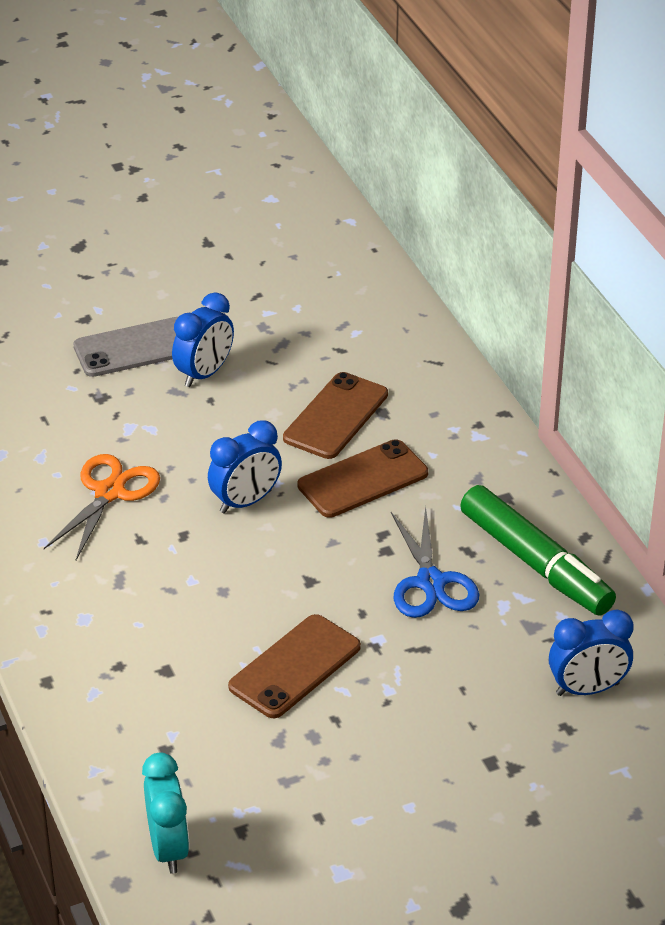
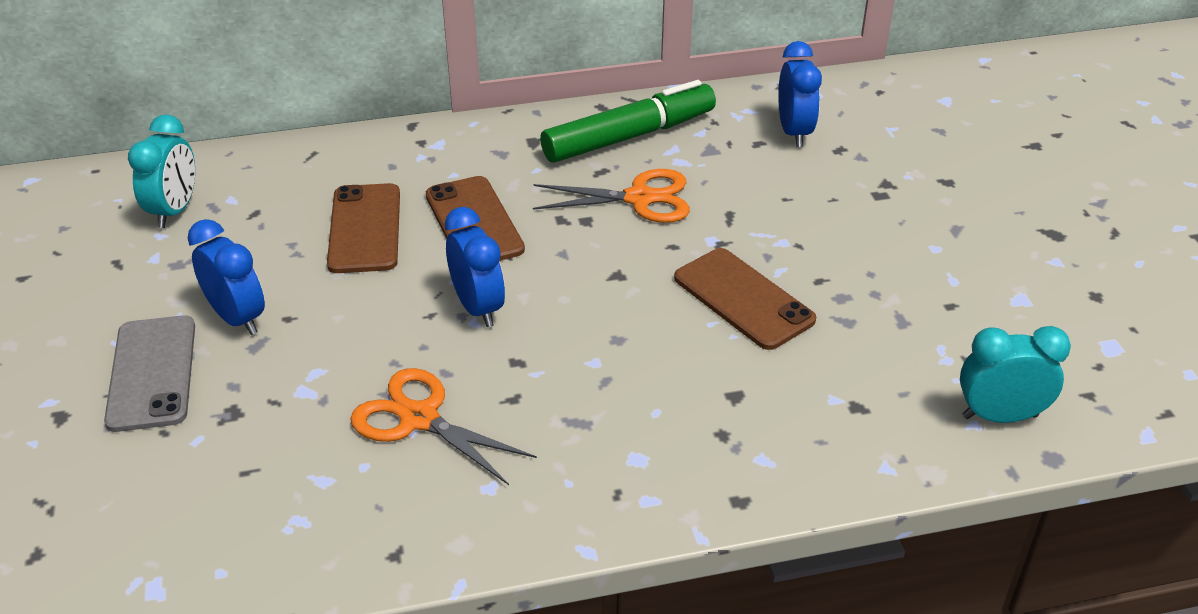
camera: 80 degrees left, 0 degrees up
brown phone [283,372,388,459] -> brown phone turned 45 degrees clockwise [327,183,400,273]
blue scissors [391,506,479,618] -> orange scissors [533,169,690,223]
none -> turquoise clock [128,115,195,228]

